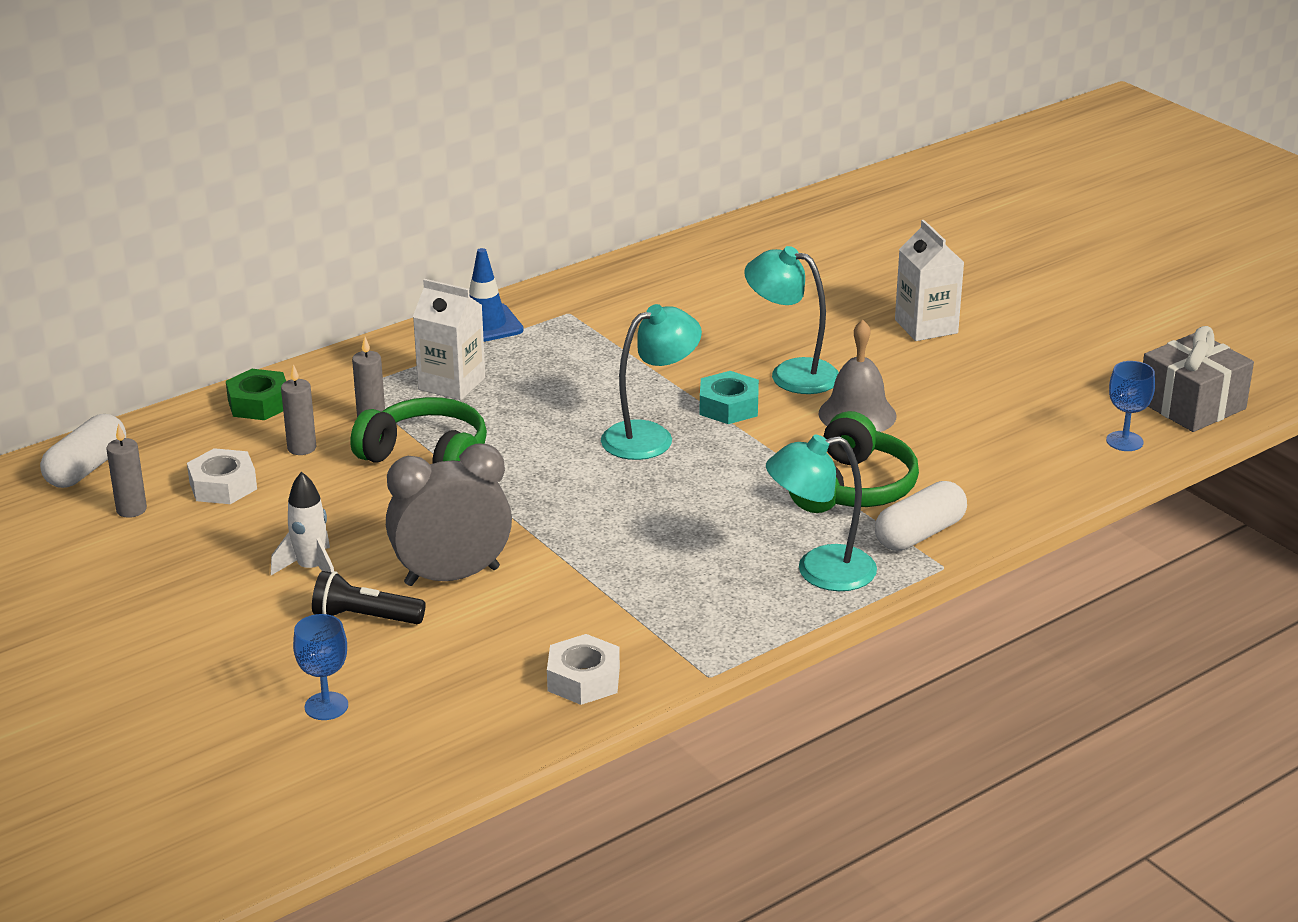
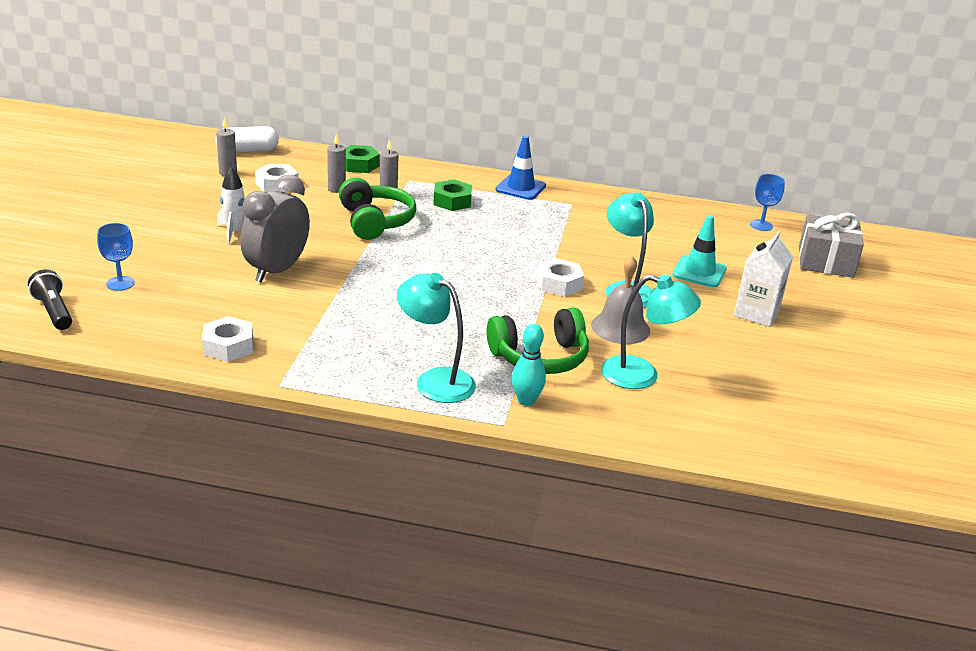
camera: 45 degrees right, 0 degrees up
black flashlight [312,571,426,624] -> black flashlight moved to [28,269,72,330]
grey clock [386,444,512,586] -> grey clock turned 90 degrees counterclockwise [240,175,310,283]
white carton [413,279,485,400] -> green nut [433,179,472,211]
turquoise lamp [601,304,702,460] -> turquoise lamp moved to [601,274,701,389]
turquoise nut [700,371,759,424] -> white nut [537,258,585,297]
white capsule [875,481,967,551] -> turquoise bowling pin [512,324,546,406]
blue goblet [1106,361,1155,451] -> blue goblet moved to [750,174,785,231]
grey gift [1143,326,1254,432] -> grey gift moved to [799,213,864,278]
none -> turquoise traffic cone [672,215,727,287]

